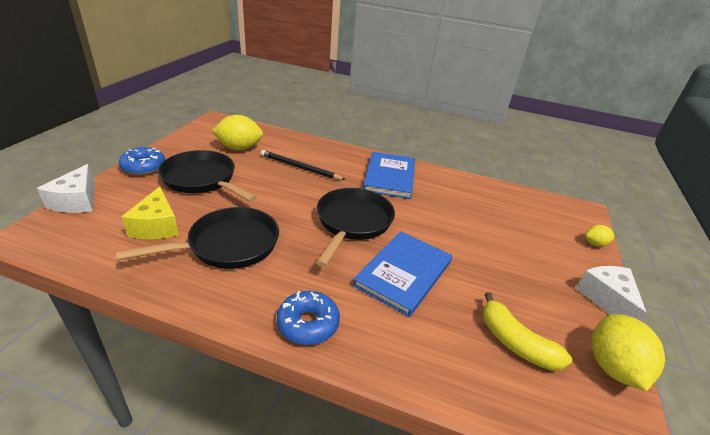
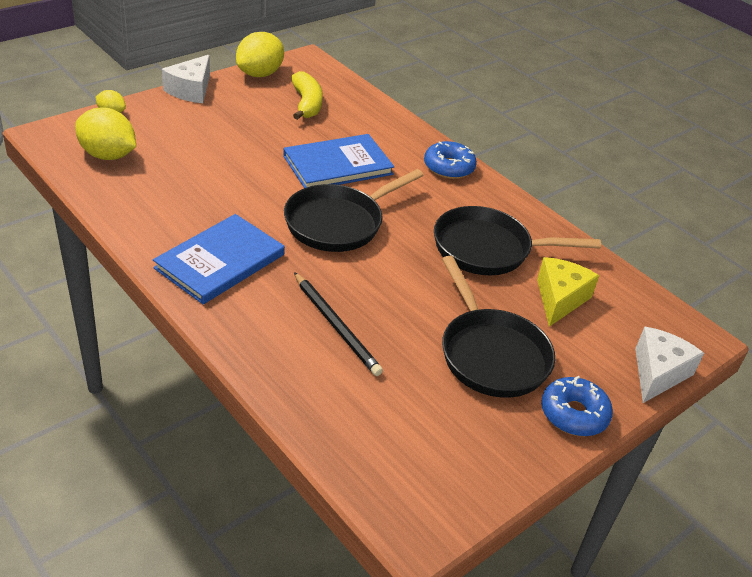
camera: 150 degrees left, 5 degrees up
yellow lemon [212,115,263,150] -> yellow lemon moved to [75,108,136,160]

